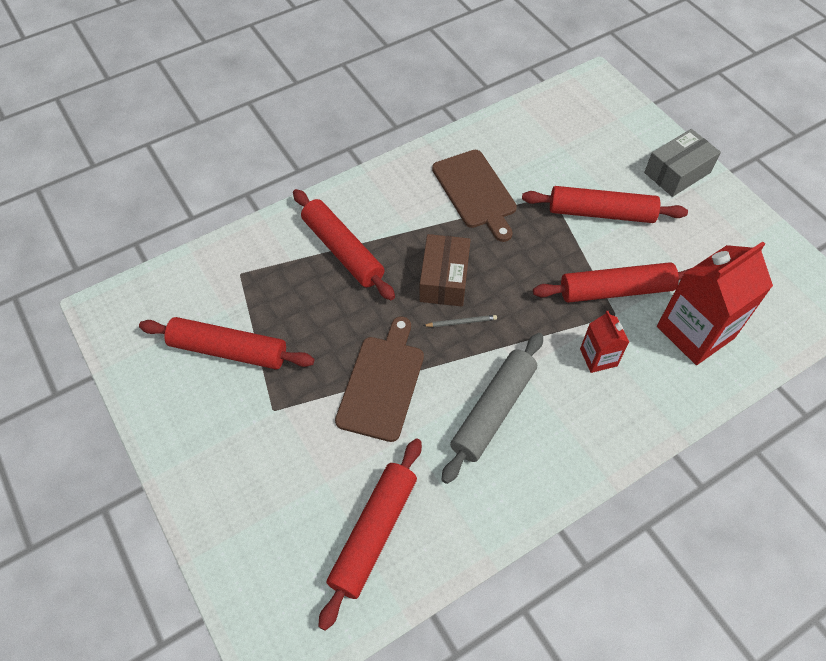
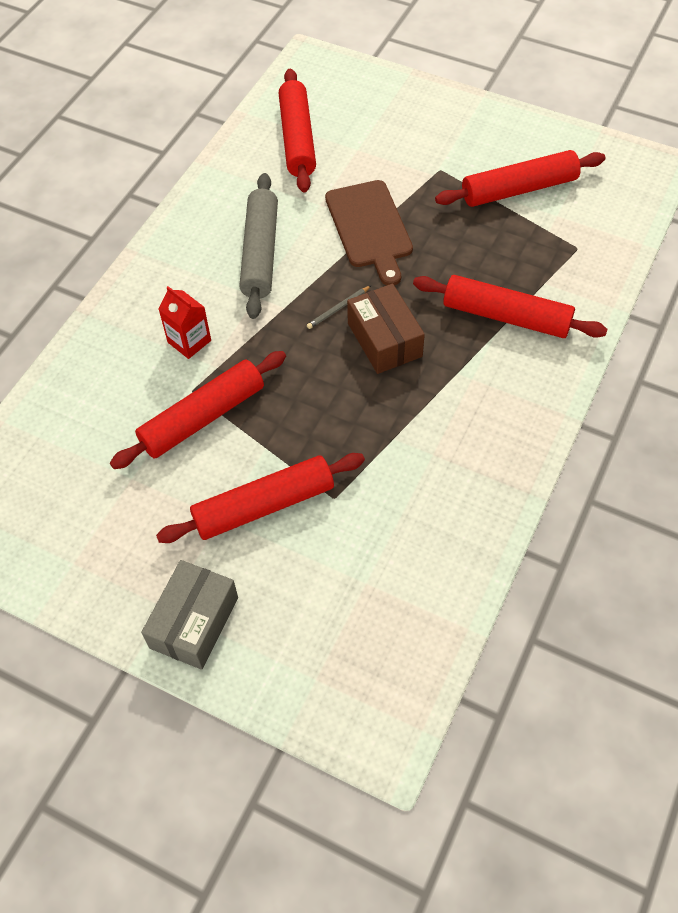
camera: 150 degrees right, 0 degrees up
brown cutting board [432,150,517,242] -> none
red carton [657,241,773,365] -> none

